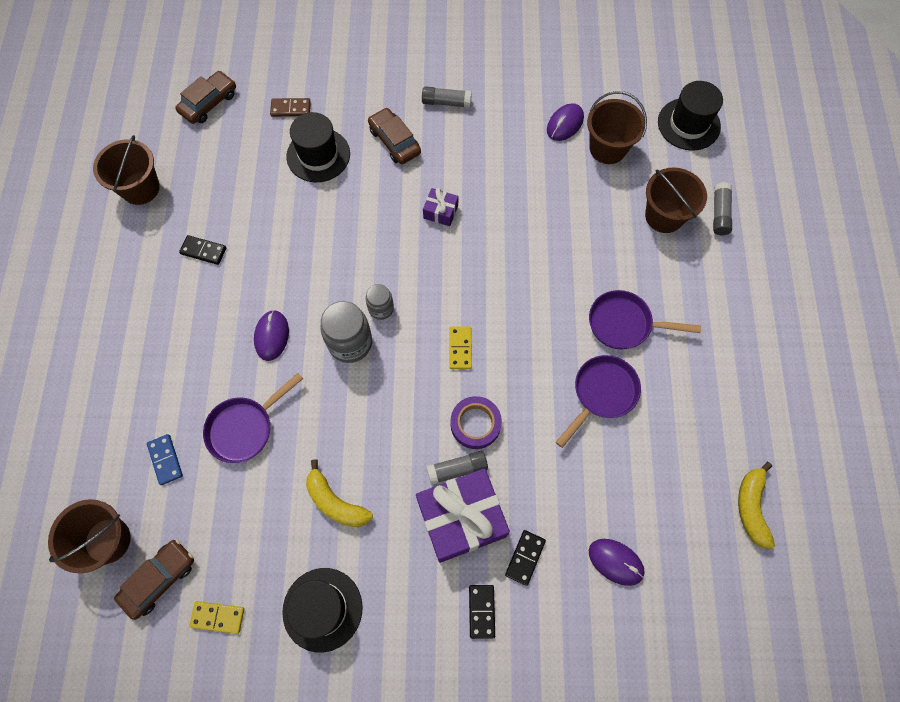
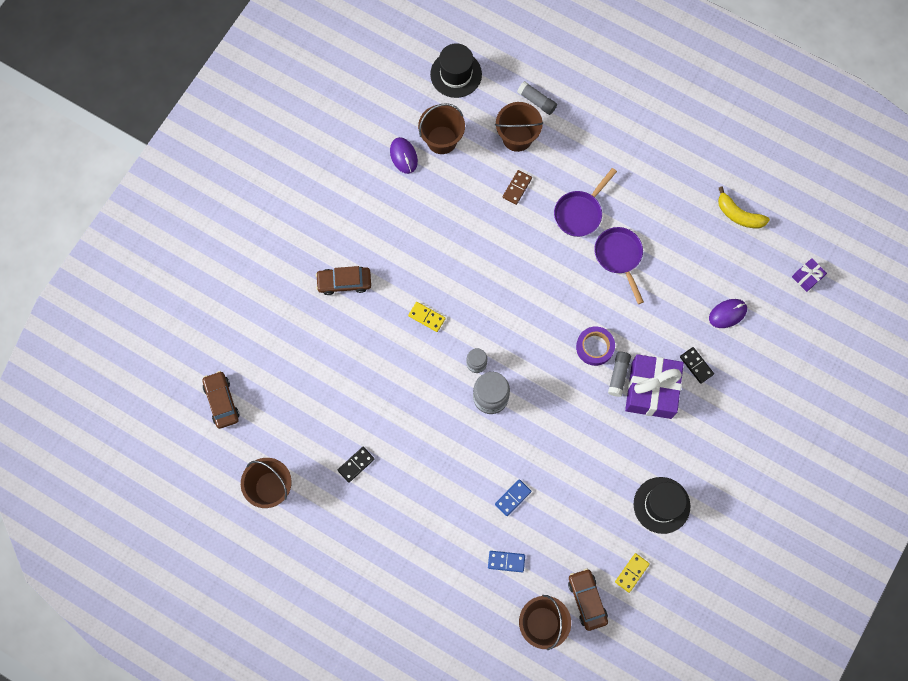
camera: 60 degrees left, 5 degrees up
purple pan [203,373,303,463] -> blue domino [495,479,532,516]
purple mouse [254,310,289,361] -> none
brown domino [270,98,311,117] -> brown domino moved to [503,170,532,205]
black hat [286,112,350,183] -> none
yellow banana [306,459,373,527] -> none
grey glue stick [422,86,472,108] -> none
purple gift [423,188,458,226] -> purple gift moved to [792,258,827,292]
yellow domino [449,327,472,369] -> yellow domino moved to [408,302,446,332]
black domino [469,585,495,639] -> none

